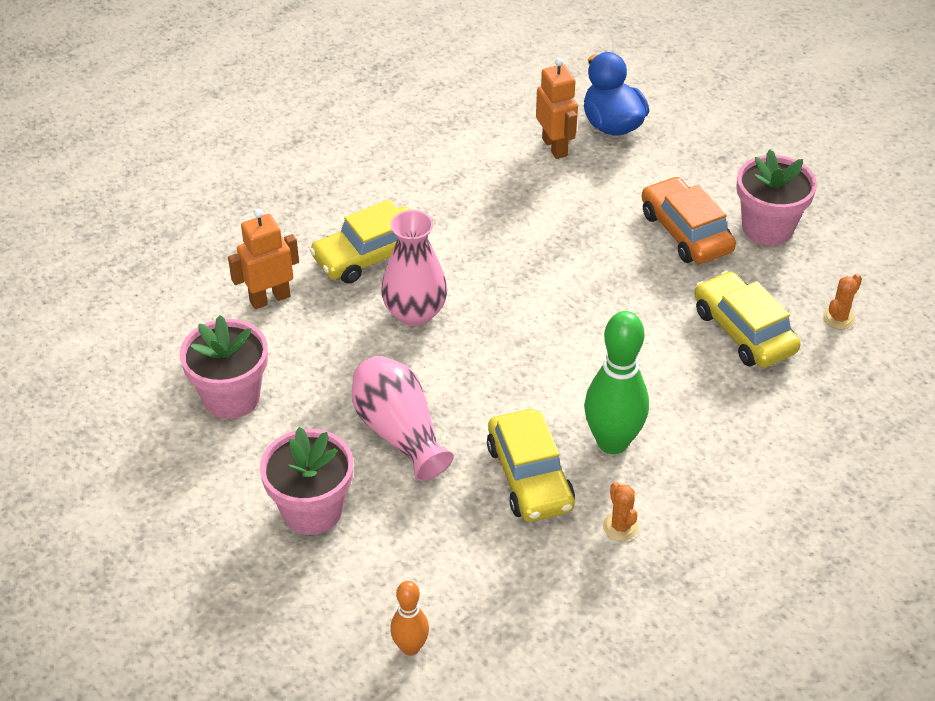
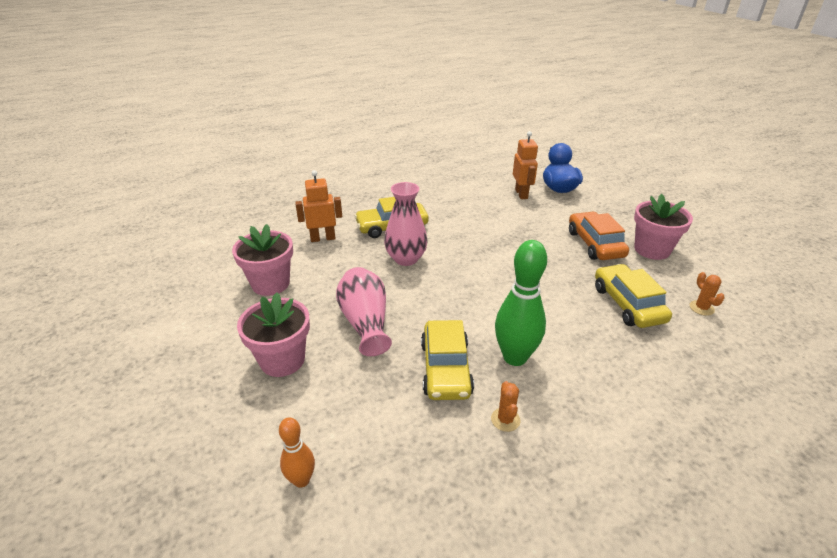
camera: 15 degrees right, 10 degrees down
orange cactus [823,274,862,329] -> orange cactus turned 75 degrees counterclockwise [690,272,725,316]

